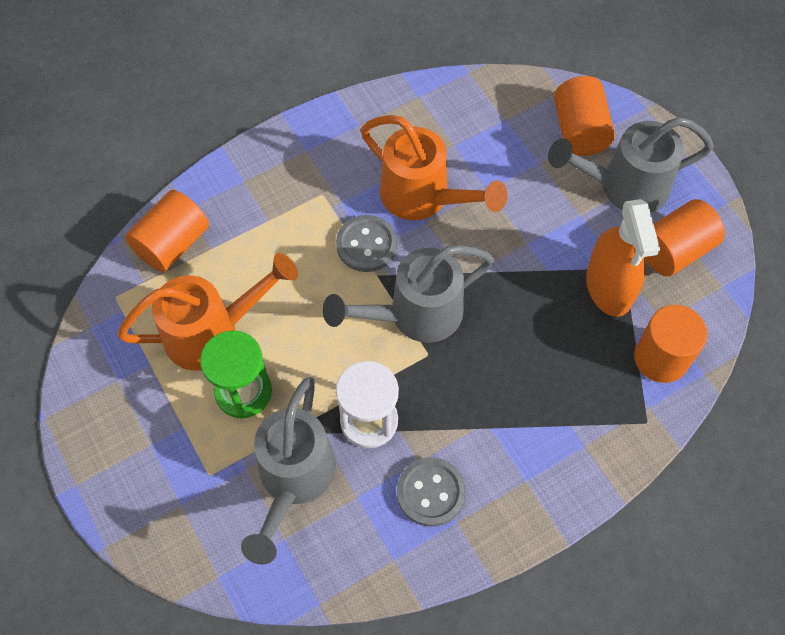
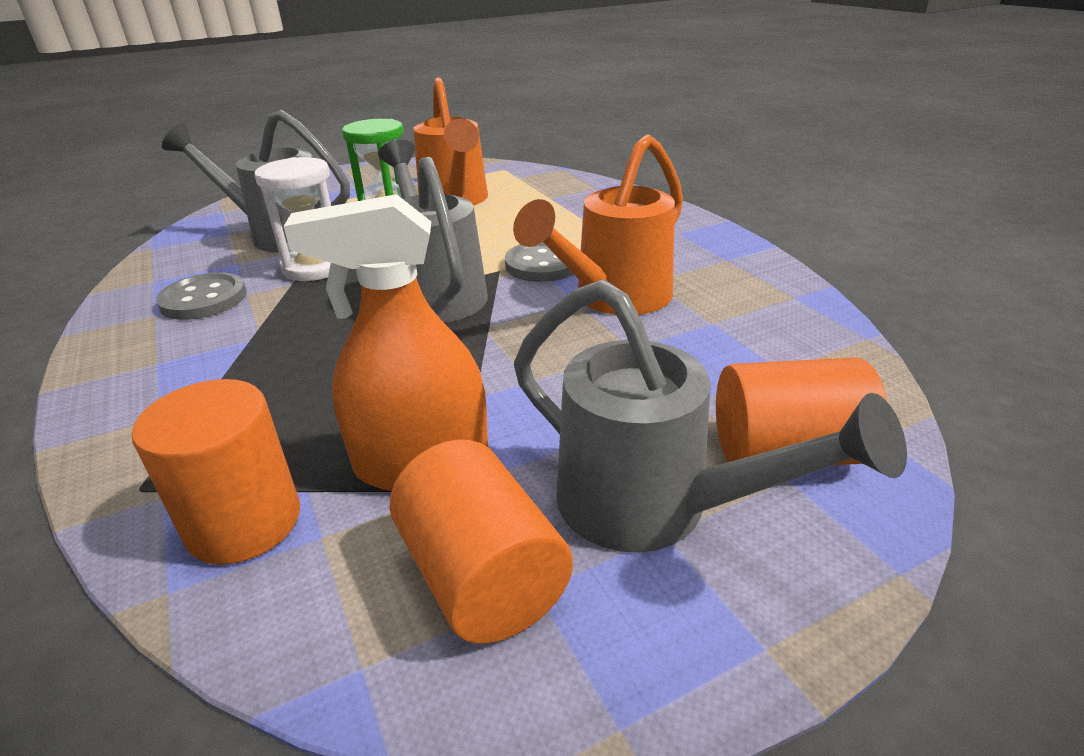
camera: 95 degrees right, 30 degrees down
orange cylinder [125,190,209,272] -> none
grey watering can [548,117,714,213] -> grey watering can turned 135 degrees clockwise [514,279,907,553]

